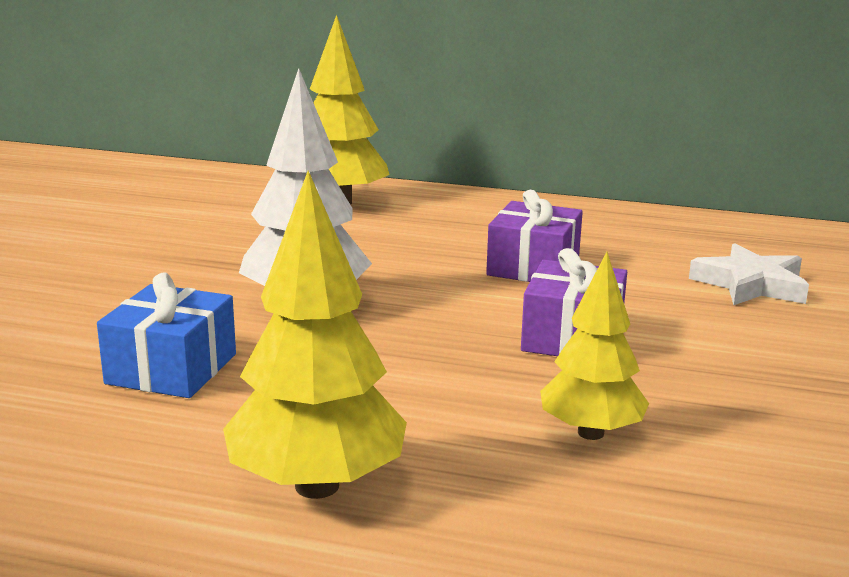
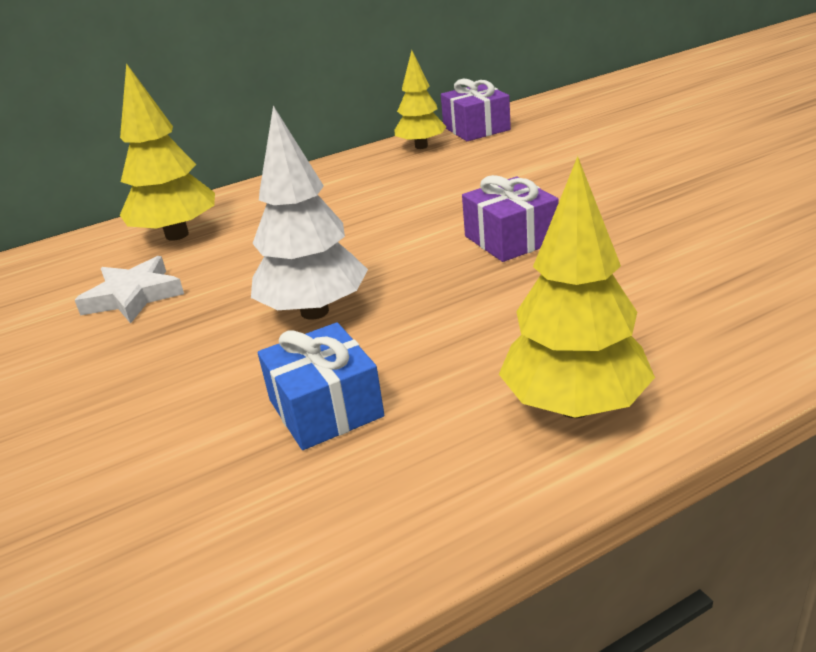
camera: 40 degrees left, 10 degrees up
purple gift [486,190,583,282] -> purple gift moved to [441,79,511,141]
yellow tree [540,252,649,440] -> yellow tree moved to [394,50,446,149]
white star [689,243,809,305] -> white star moved to [75,256,184,324]

